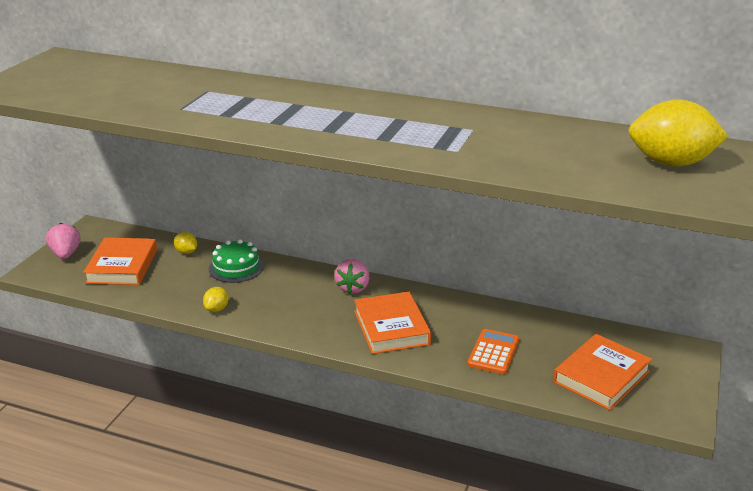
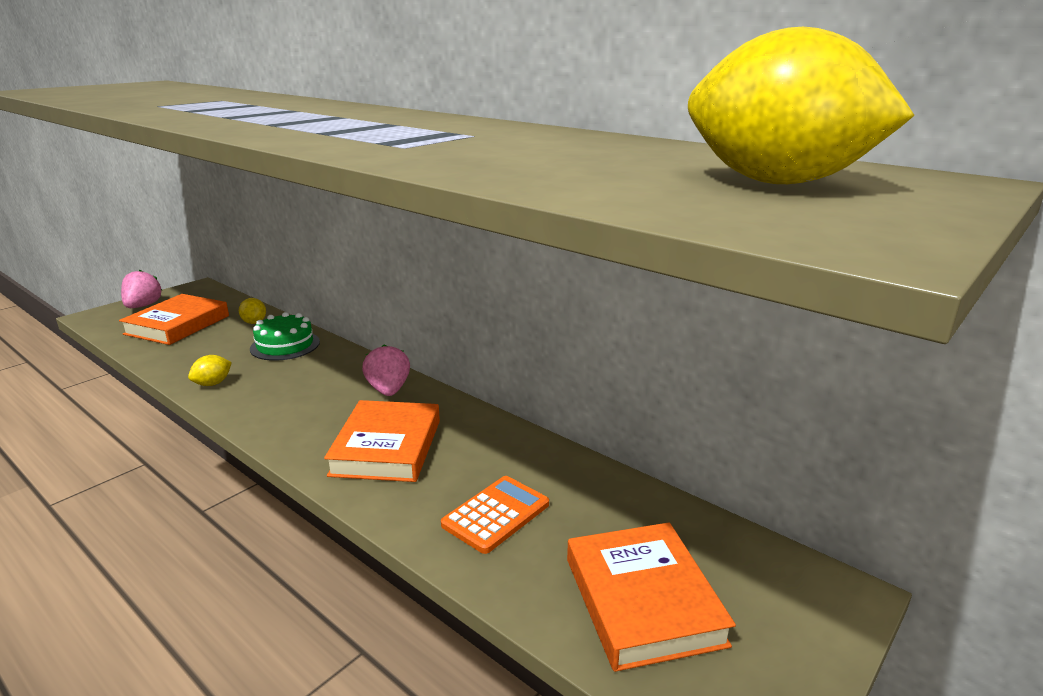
camera: 20 degrees right, 5 degrees down
pink strawberry [335,259,370,294] -> pink strawberry turned 135 degrees clockwise [362,344,410,396]
orange book [553,334,652,411] -> orange book turned 75 degrees counterclockwise [567,522,736,672]

